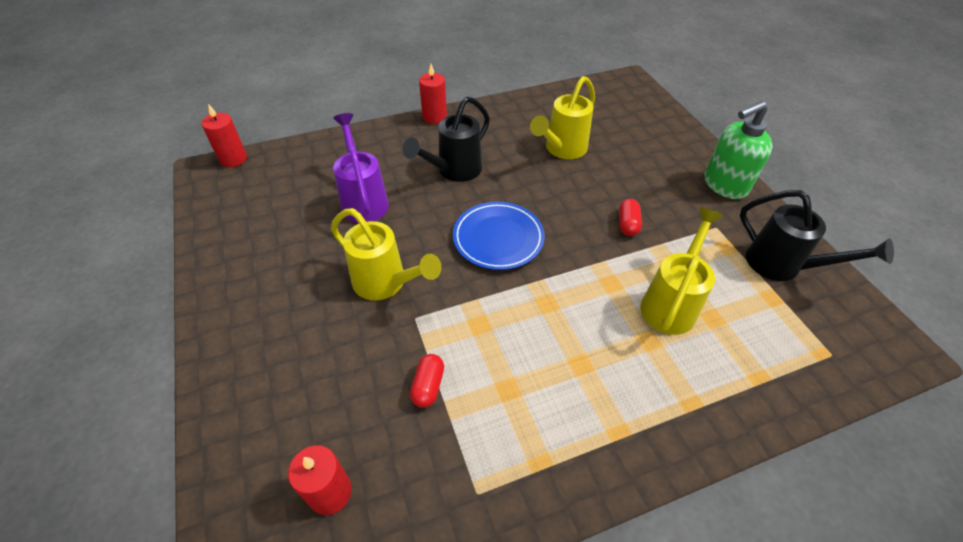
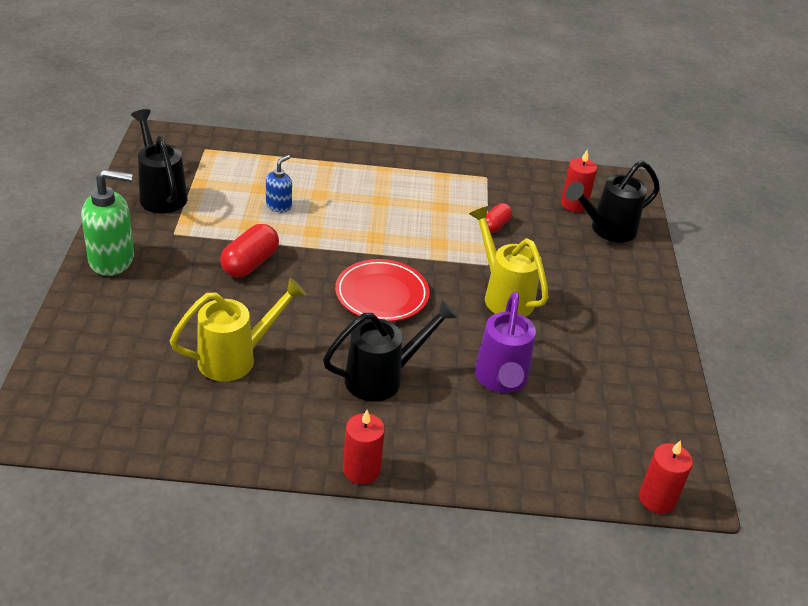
camera: 160 degrees left, 10 degrees down
blue plate [453,202,545,270] -> red plate [335,259,430,322]
red capsule [619,199,642,236] -> red capsule [220,224,279,277], size x1.60
yellow watering can [640,208,723,335] -> blue soap dispenser [266,155,292,212]
none -> black watering can [566,161,660,242]

